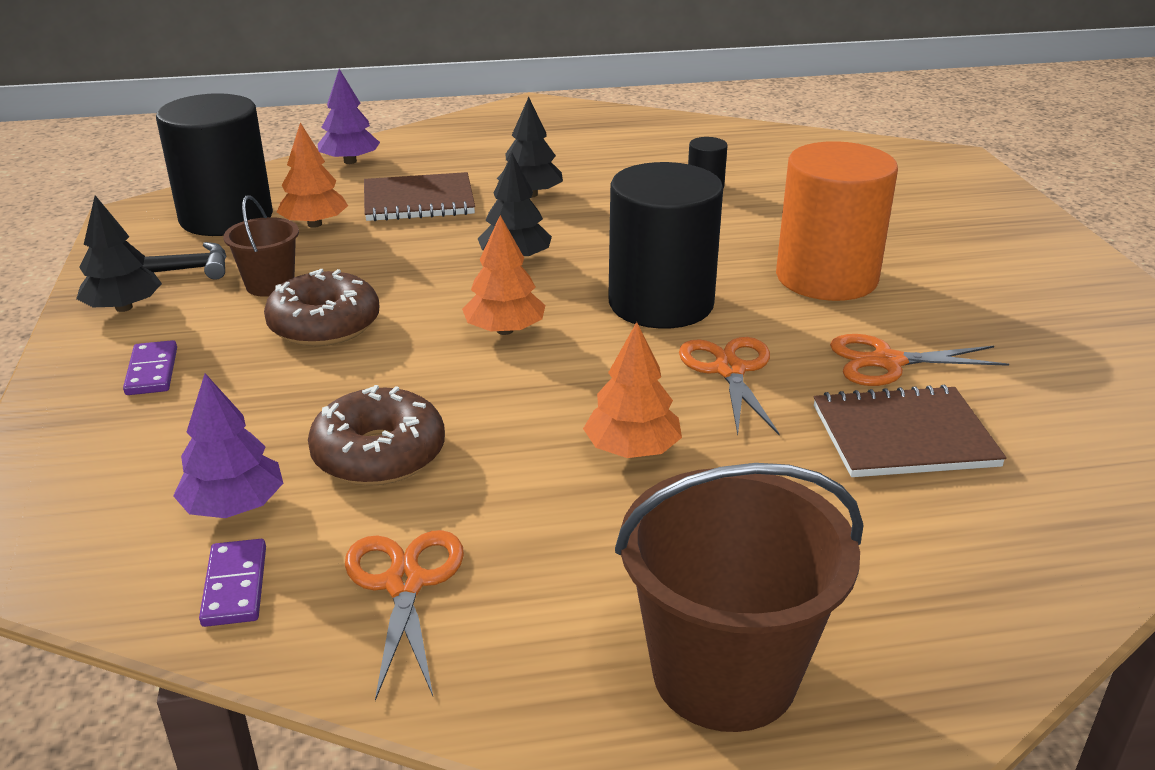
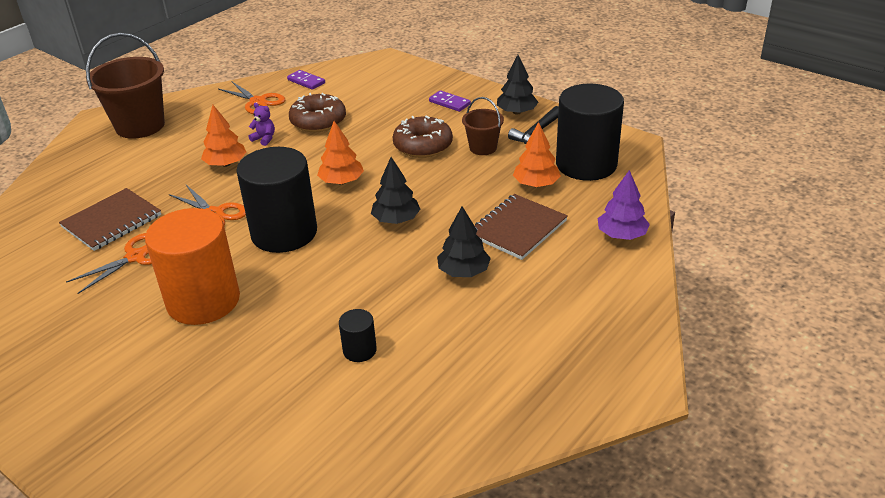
camera: 140 degrees right, 5 degrees up
purple tree [173,373,283,518] -> none
none -> purple teddy bear [248,103,275,146]

